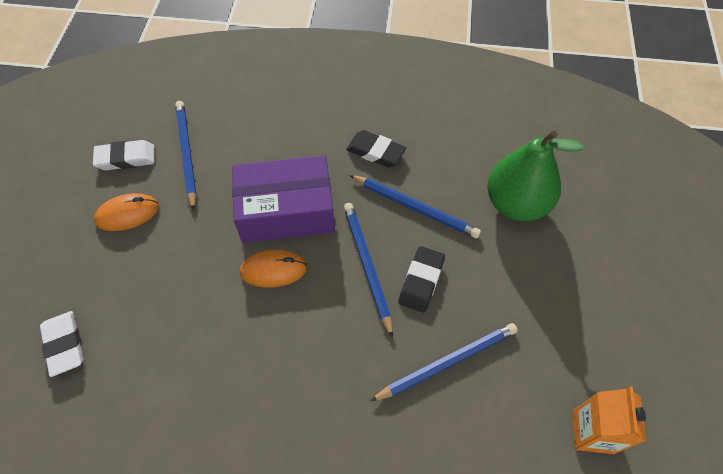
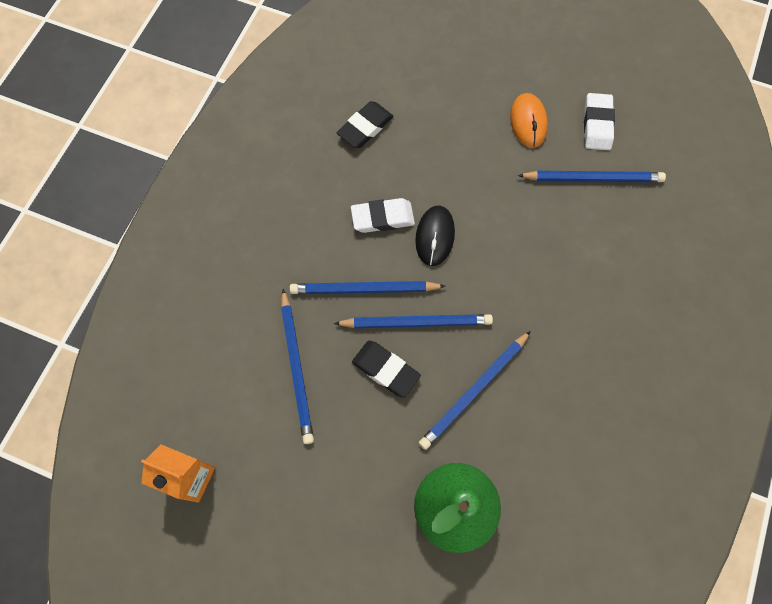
camera: 105 degrees right, 10 degrees up
white eraser [40,311,83,377] -> white eraser moved to [351,198,415,233]
purple box [232,155,335,243] -> none
orange mouse [240,250,307,288] -> black mouse [415,206,455,266]
black eraser [346,130,406,167] -> black eraser moved to [336,101,394,148]
none -> blue pencil [289,281,446,294]

